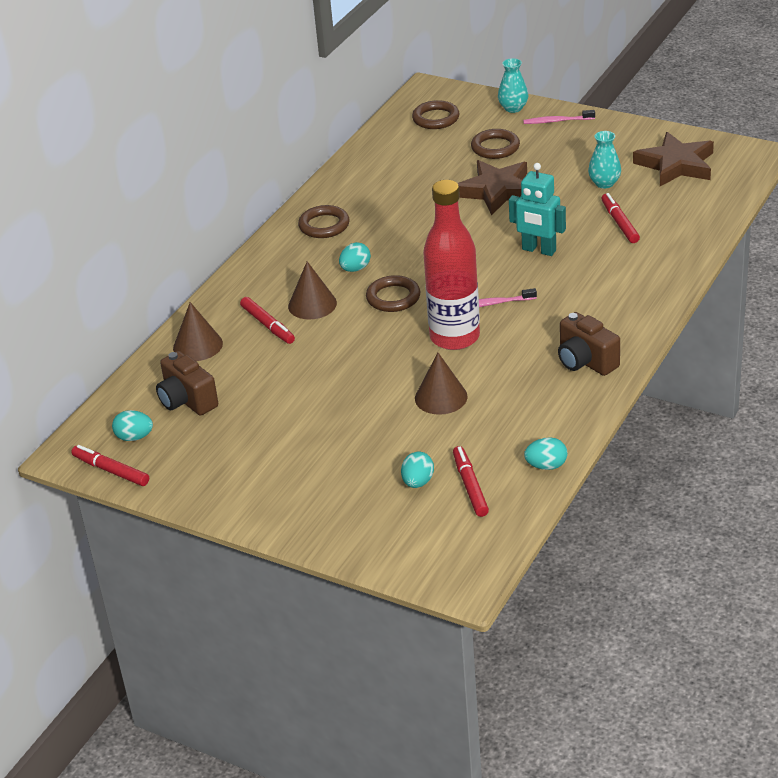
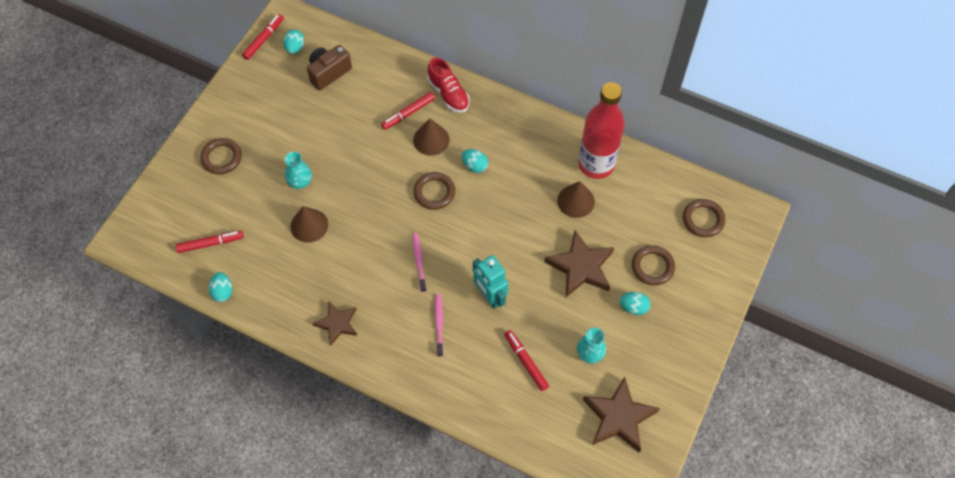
camera: 85 degrees right, 25 degrees up
brown cone [173,302,223,361] -> brown cone moved to [557,181,595,218]
brown ring [298,205,350,238] -> brown ring moved to [200,138,242,174]
turquoise egg [401,452,434,488] -> turquoise egg moved to [620,292,650,315]
red bottle [423,180,480,350] -> red bottle moved to [578,82,625,179]
turquoise vase [498,58,528,113] -> turquoise vase moved to [284,152,312,189]
turquoise robot [509,163,566,256] -> turquoise robot turned 60 degrees counterclockwise [473,255,508,309]
pink toothbrush [523,110,595,124] -> pink toothbrush moved to [435,294,443,357]
brown camera [558,312,620,376] -> brown star [313,301,357,346]
red marker [601,193,640,243] -> red marker turned 105 degrees counterclockwise [504,330,549,391]
none -> red shoe [427,58,470,113]

